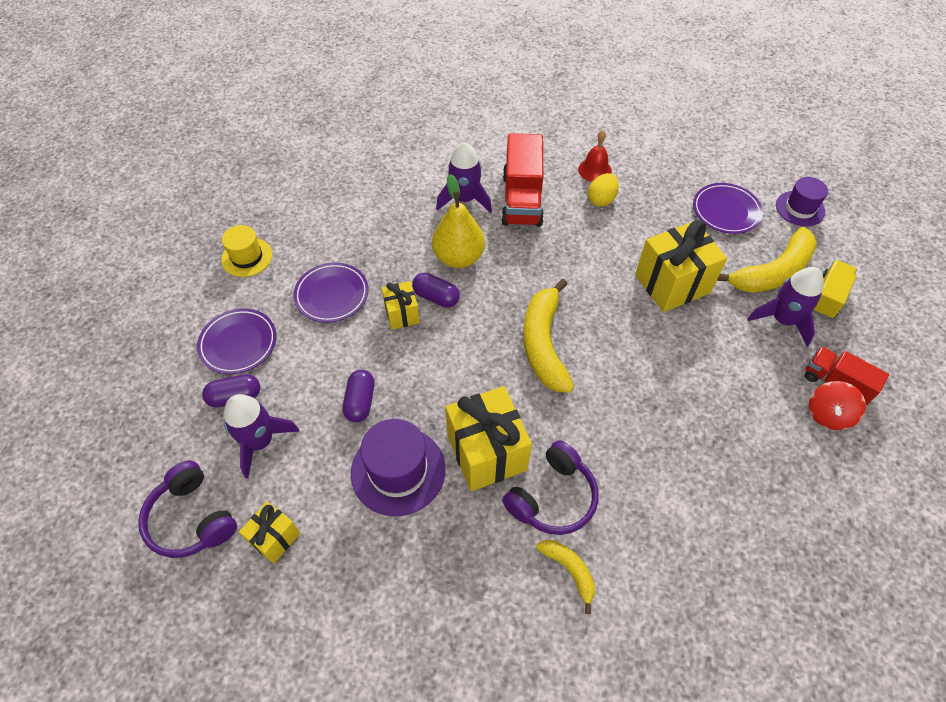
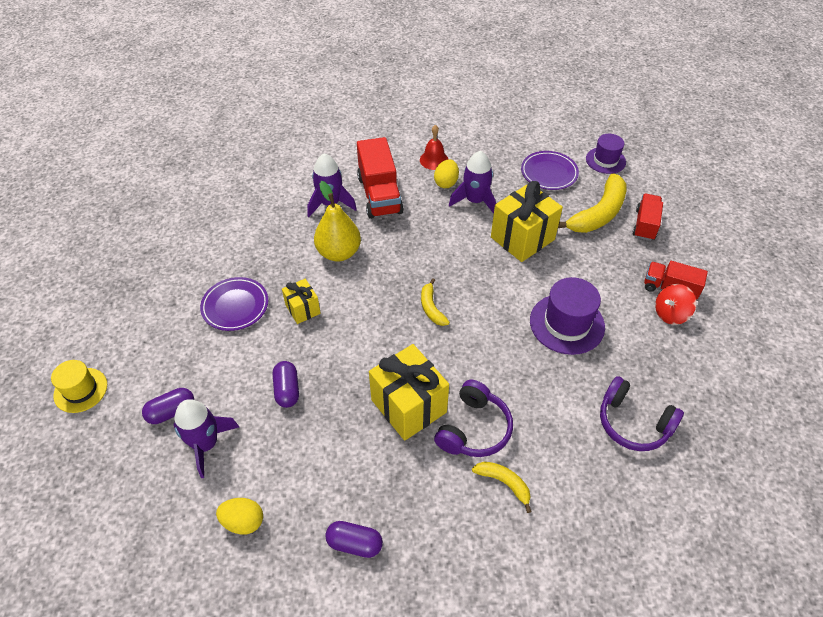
camera: 15 degrees left, 5 degrees down
purple headphones [138,461,237,558] -> purple headphones moved to [600,376,684,451]
purple plate [197,309,276,374] -> none
yellow hat [221,225,272,277] -> yellow hat moved to [51,360,107,413]
yellow gift [239,501,300,564] -> yellow egg [216,498,263,535]
purple hat [351,419,445,516] -> purple hat moved to [530,277,605,355]
purple capsule [412,273,460,308] -> purple capsule moved to [325,521,383,558]
yellow banana [523,279,574,393] -> yellow banana [421,279,450,326], size x0.52
purple rocket [748,267,824,347] -> purple rocket moved to [449,151,496,214]
red spinning top [809,381,866,430] -> red spinning top turned 45 degrees clockwise [655,284,696,325]
yellow truck [812,260,857,319] -> red truck [633,193,663,241]

